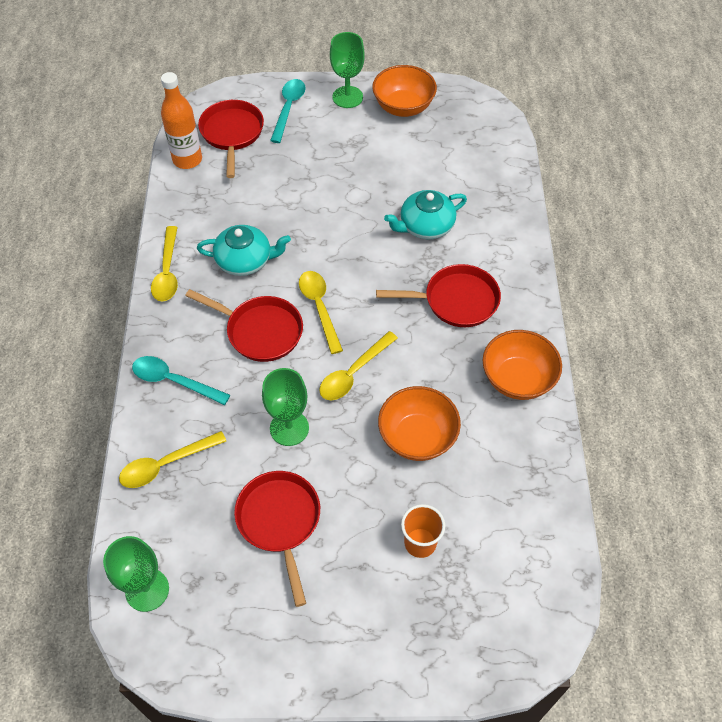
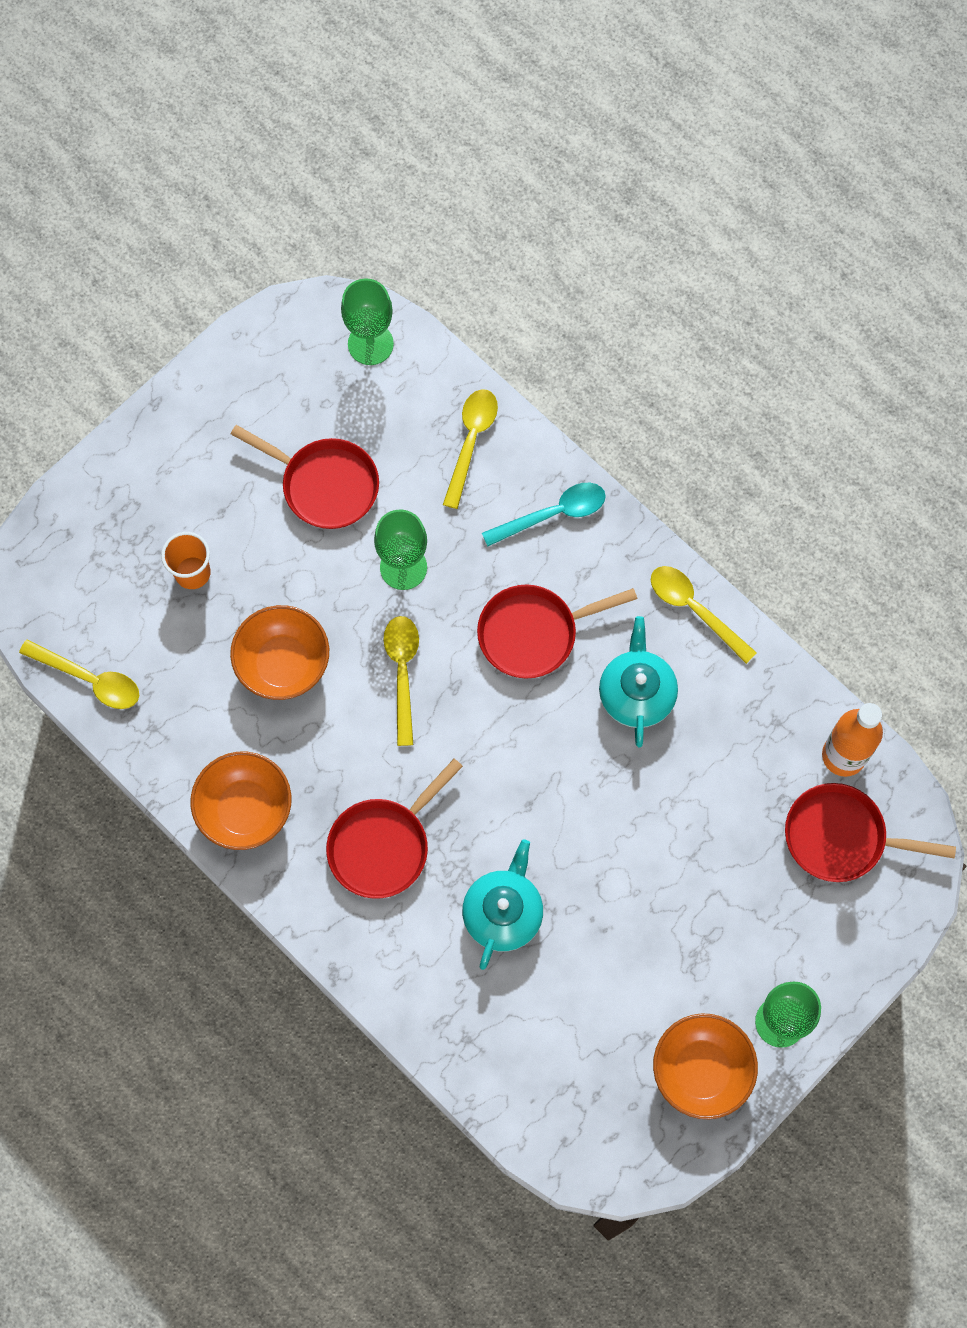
camera: 135 degrees right, 15 degrees up
turquoise teapot [197,225,291,276] -> turquoise teapot turned 135 degrees clockwise [599,616,678,747]
red pan [198,100,264,178] -> red pan turned 150 degrees clockwise [785,783,956,882]
turquoise spoon [270,79,306,143] -> none
yellow spoon [299,271,343,354] -> yellow spoon moved to [19,639,139,709]

